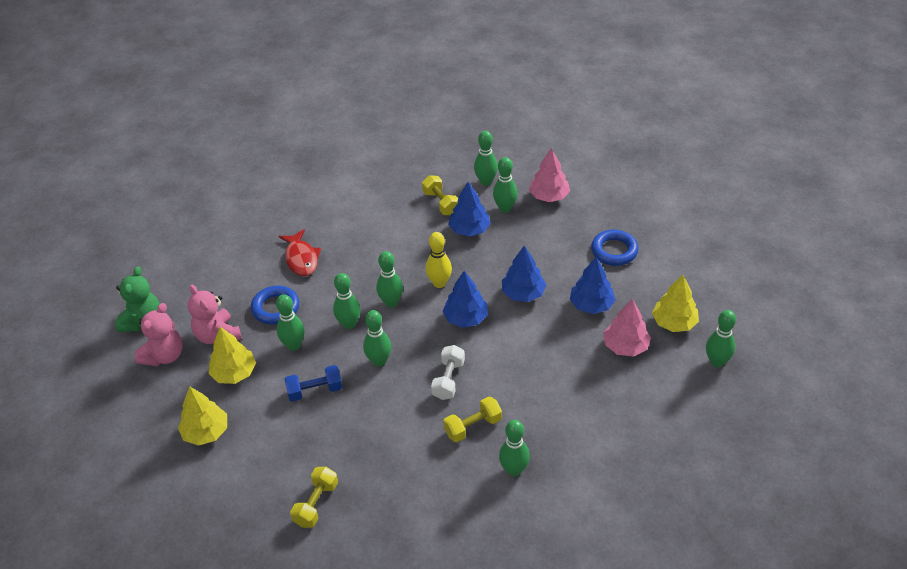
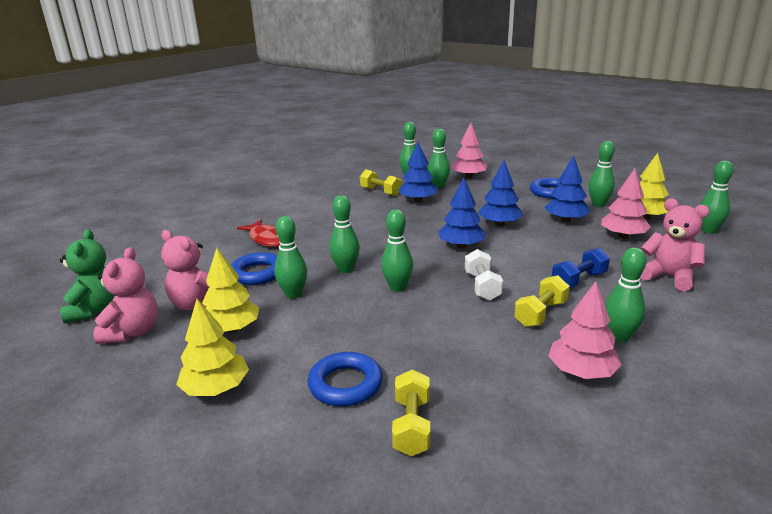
camera: 20 degrees left, 20 degrees down
blue dumbbell [285,365,342,402] -> blue dumbbell moved to [552,248,610,288]
green bowling pin [376,251,403,307] -> green bowling pin moved to [588,141,615,207]
yellow bowling pin [426,232,452,288] -> none
none -> blue ring [307,352,383,407]
none -> pink tree [548,281,622,379]
none -> pink teddy bear [640,198,710,291]

